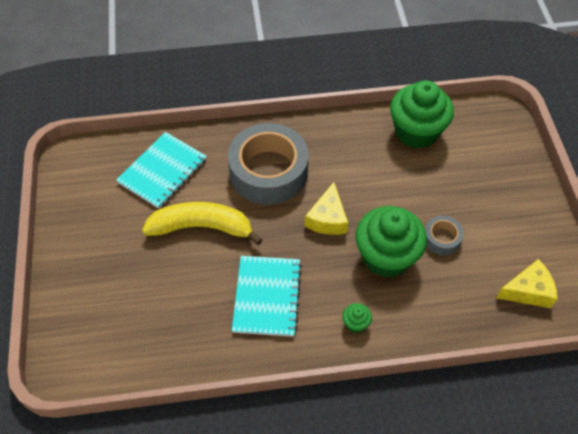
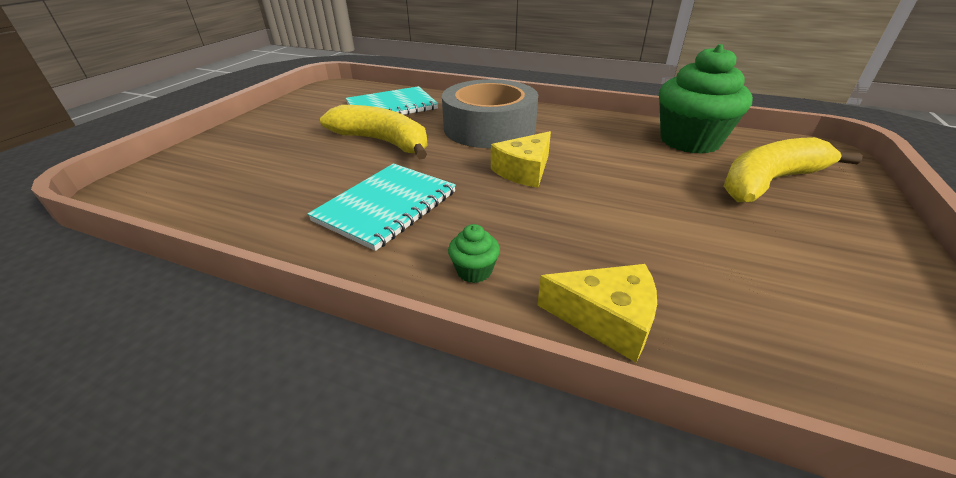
camera: 30 degrees right, 20 degrees down
green cupcake [355,206,427,278] -> none
grey tape [425,216,464,255] -> none
yellow cheese [496,259,558,308] -> yellow cheese moved to [538,264,657,362]
none -> yellow banana [724,137,863,202]

